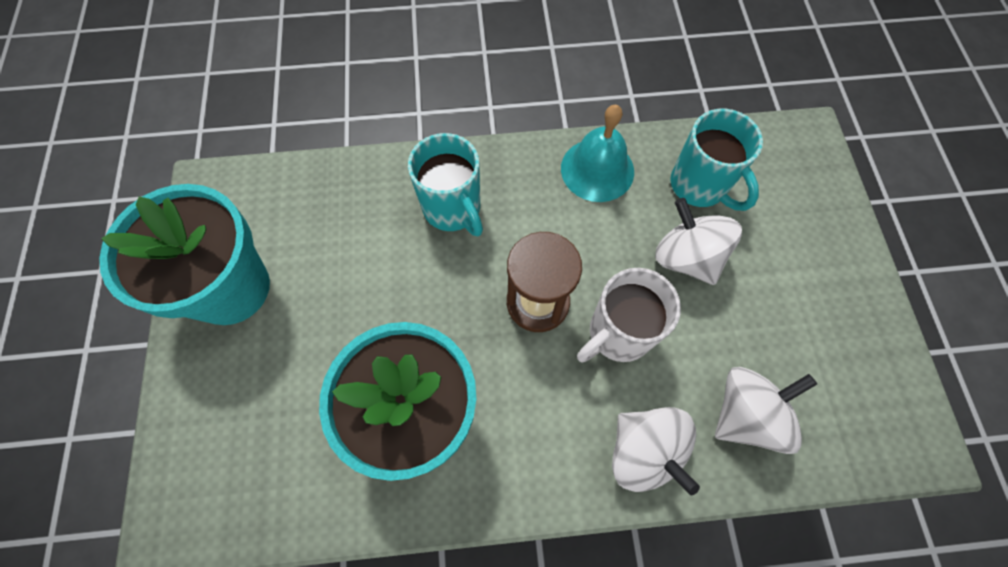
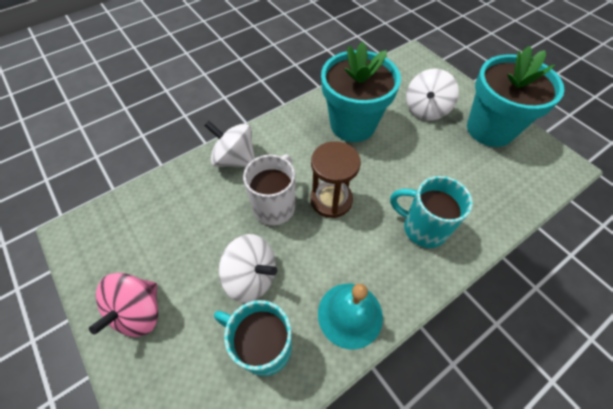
camera: 150 degrees right, 10 degrees down
white spinning top [715,367,817,454] -> white spinning top moved to [406,68,459,120]
none -> pink spinning top [89,273,158,337]

